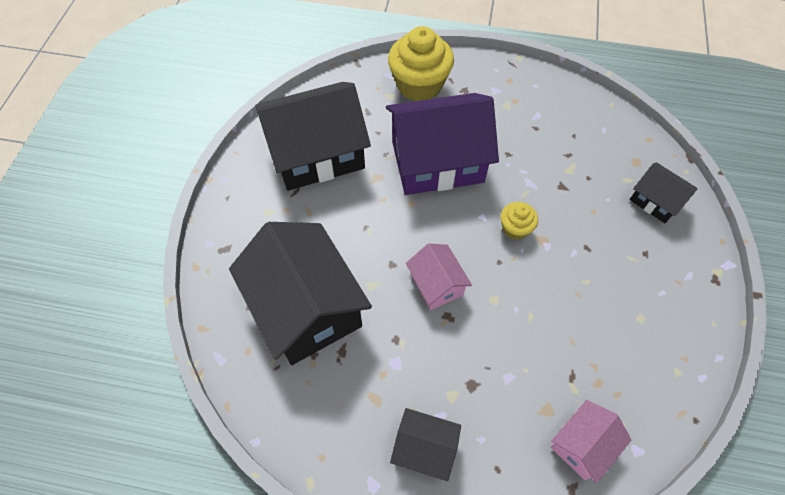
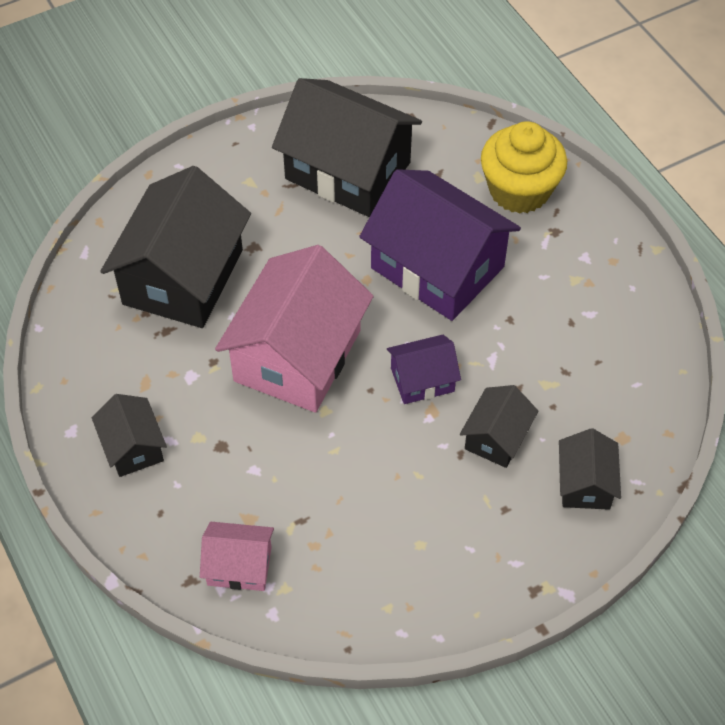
camera: 50 degrees right, 5 degrees down
pink house [406,243,472,310] -> pink house [215,245,374,413], size x2.04
yellow cupcake [500,202,538,240] -> purple house [387,335,461,404]
none -> black house [460,385,538,468]

